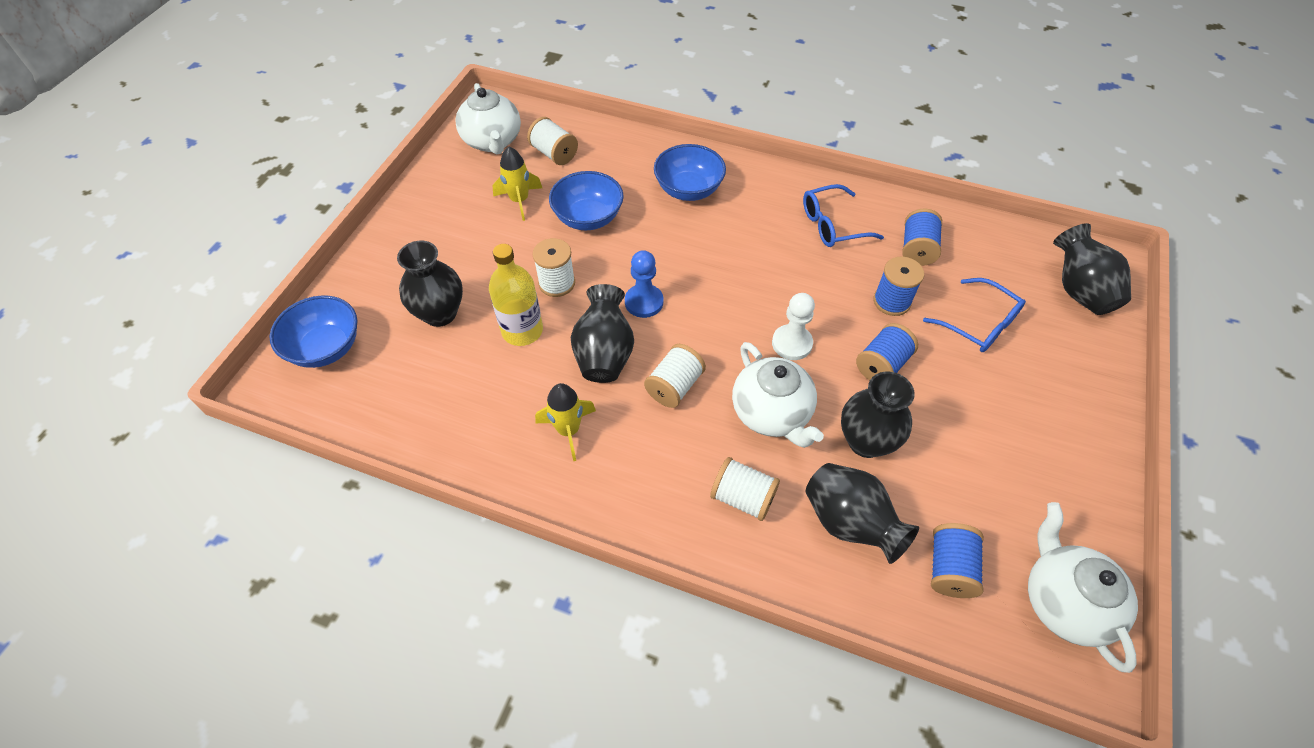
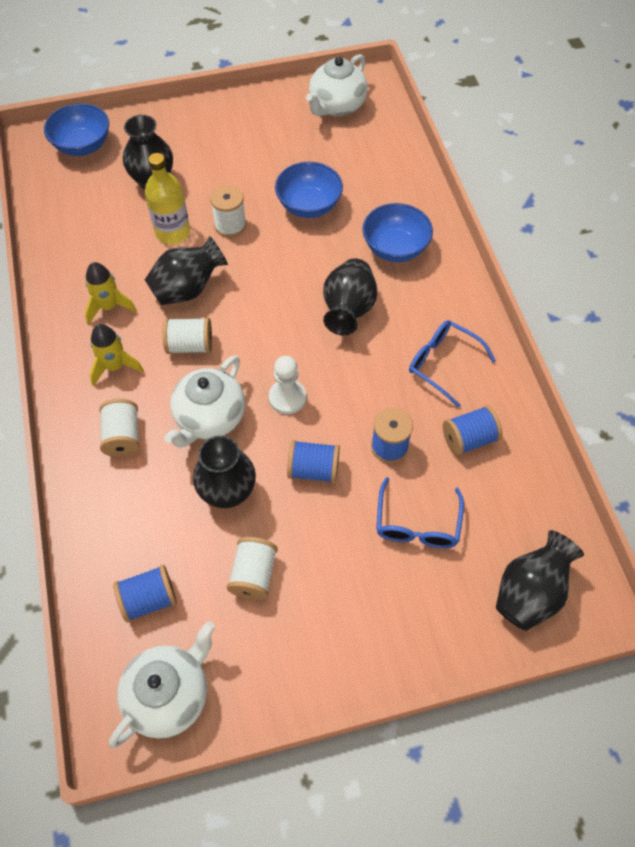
camera: 55 degrees right, 5 degrees up
yellow rocket [492,147,542,221] -> yellow rocket moved to [90,324,144,386]
white spool [527,117,578,165] -> white spool moved to [227,537,278,600]
blue pawn [625,250,663,318] -> none
black vase [806,463,919,564] -> black vase moved to [323,258,377,335]

